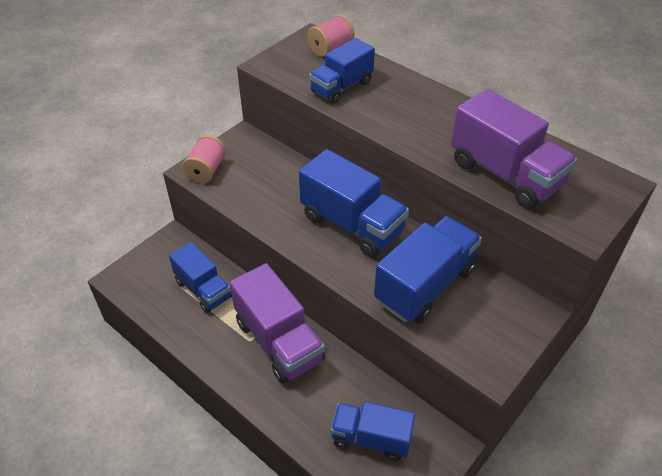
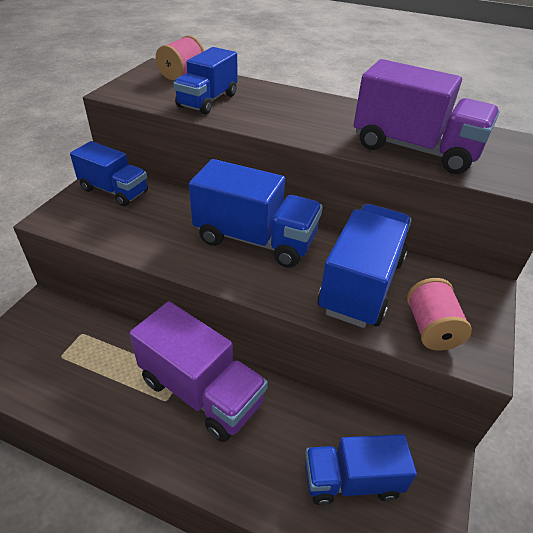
camera: 20 degrees left, 5 degrees down
blue truck [169,242,232,313] -> blue truck moved to [70,141,148,206]
pink spool [182,135,226,183] -> pink spool moved to [407,278,472,351]

